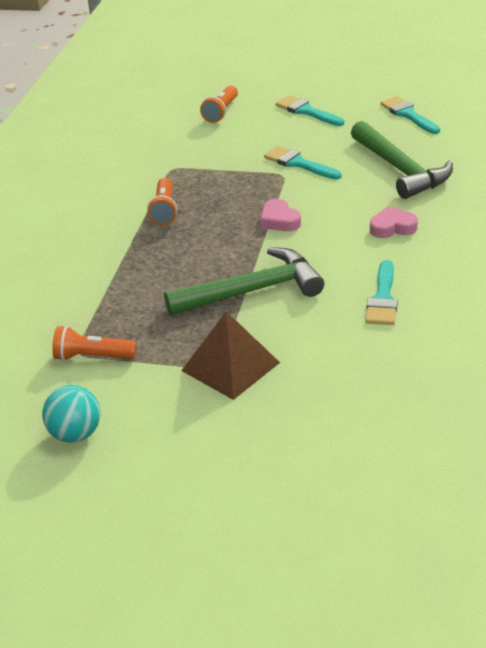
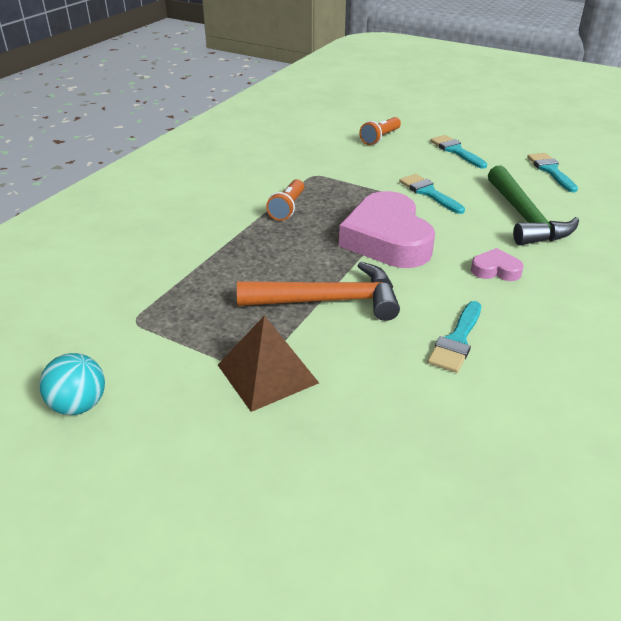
camera: 15 degrees right, 0 degrees up
orange flashlight [52,326,136,361] -> none
green hammer [164,247,324,315] -> orange hammer [237,262,400,321]
pink heart [260,199,301,231] -> pink heart [339,191,435,268], size x2.28

